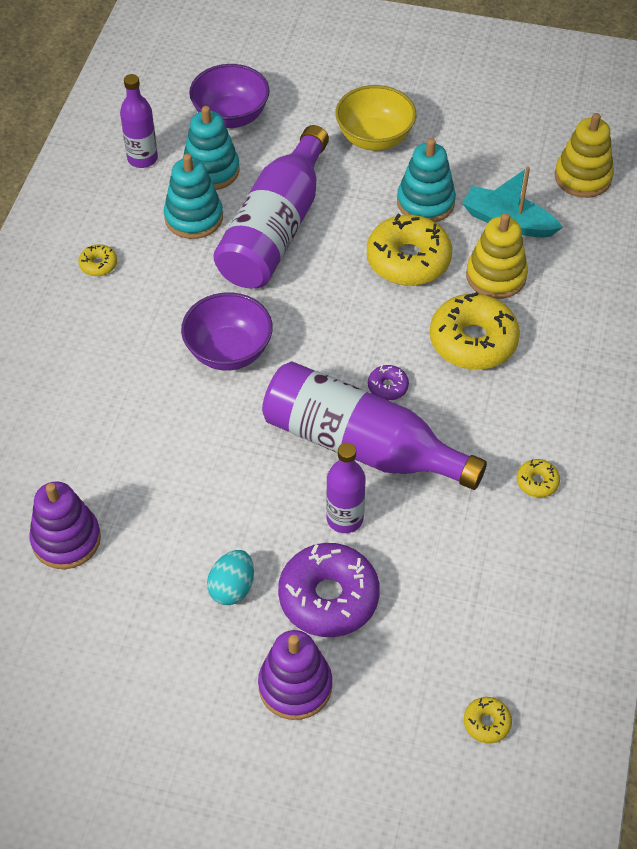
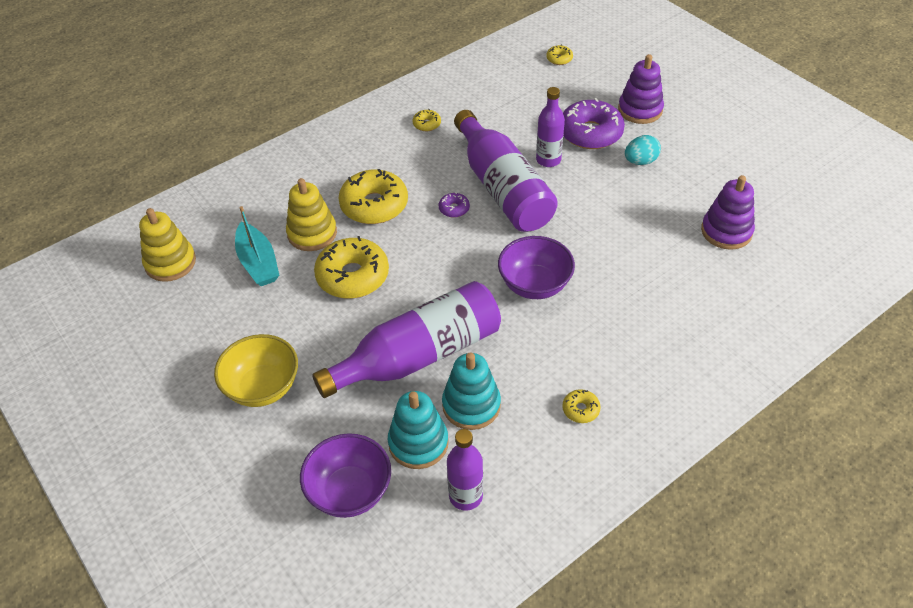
camera: 140 degrees left, 5 degrees down
turquoise stacking toy [397,138,456,222] -> none

